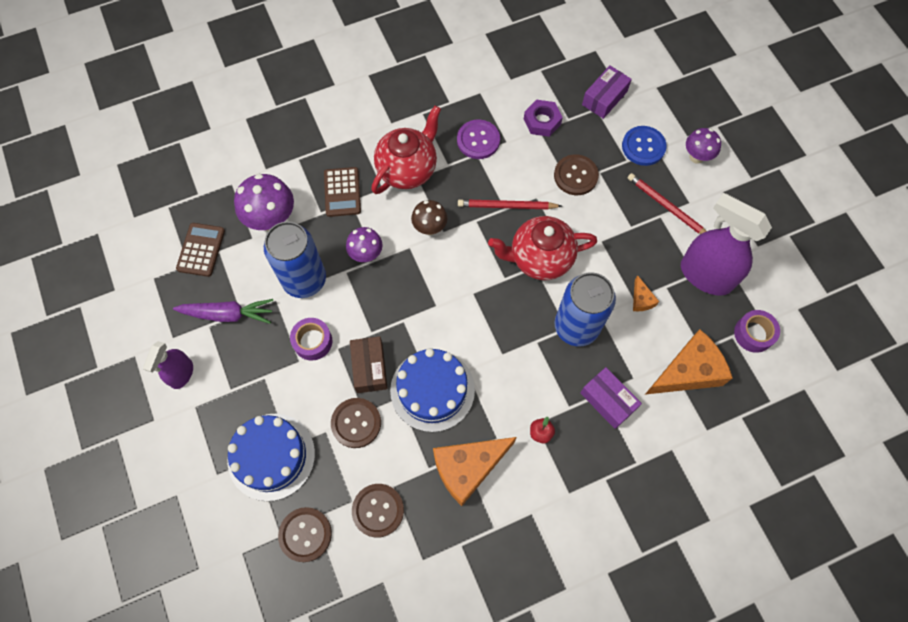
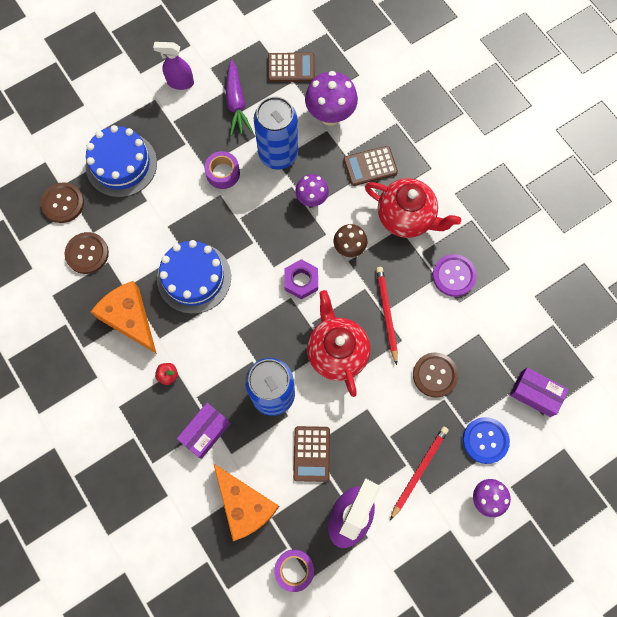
camera: 80 degrees right, 5 degrees up
brown button [331,398,381,448] -> none
brown box [350,336,388,393] -> none
purple nut [524,100,563,137] -> purple nut moved to [284,259,318,300]
orange cheese [633,275,659,311] -> brown calculator [293,426,330,482]

